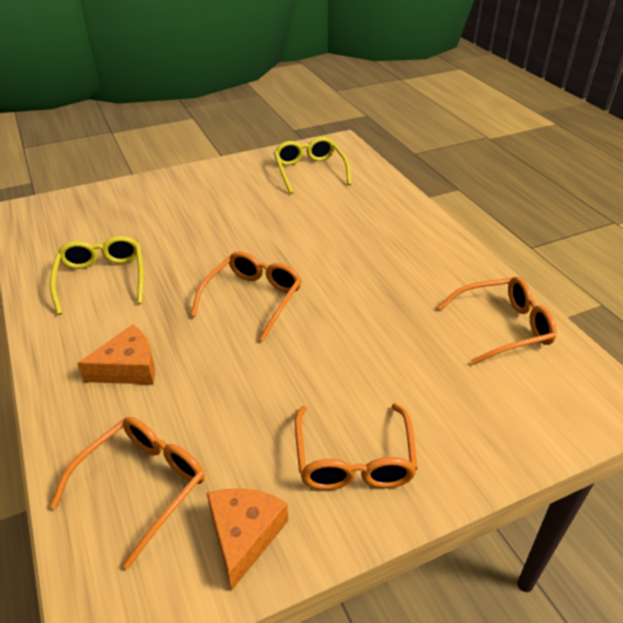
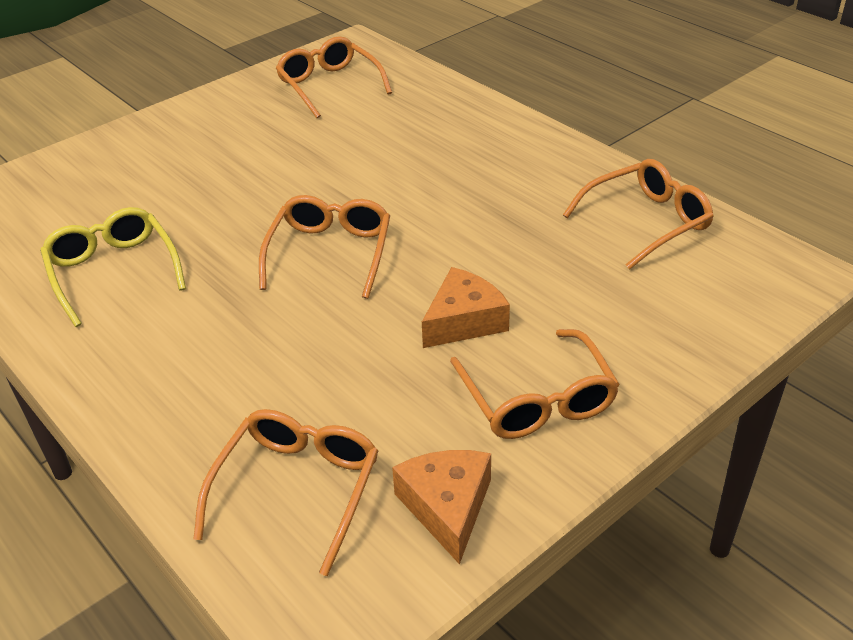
camera: 15 degrees left, 0 degrees up
orange cheese [77,324,155,384] -> orange cheese moved to [422,267,510,348]
yellow glasses [274,137,351,194] -> orange glasses [276,36,392,118]

